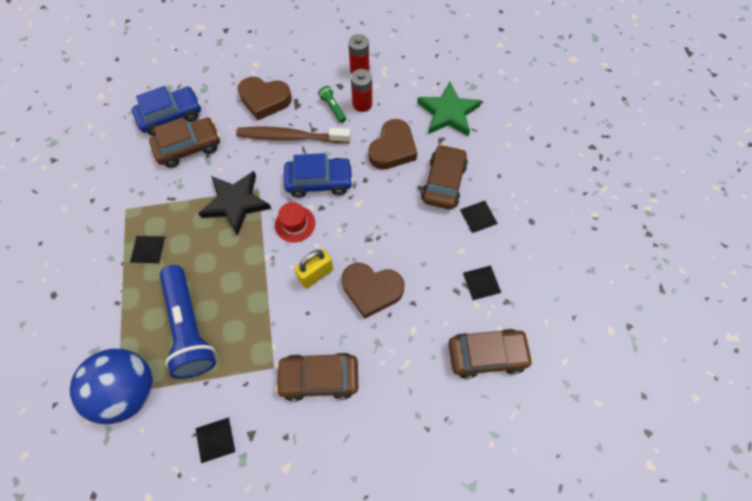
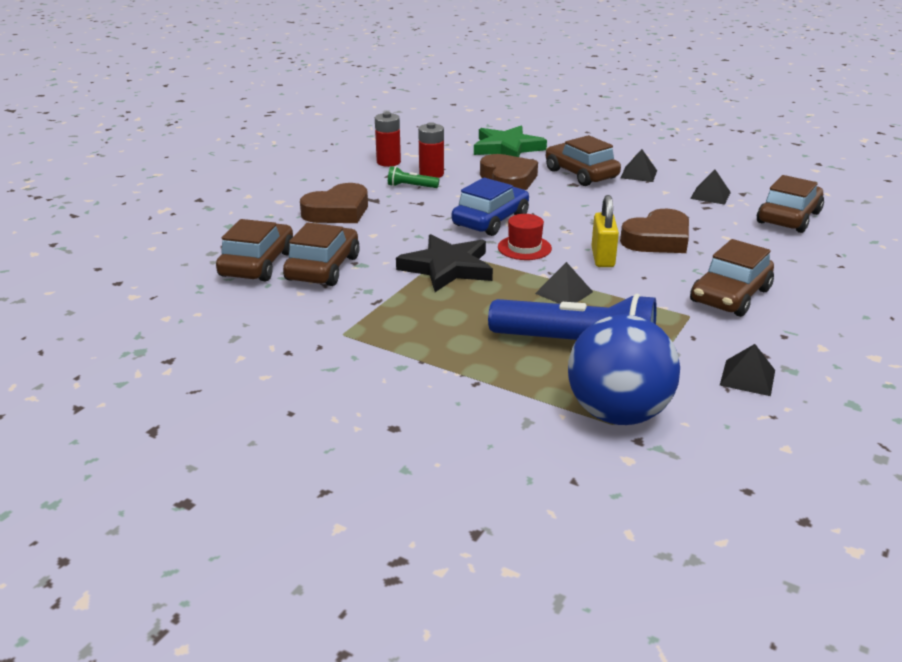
camera: 50 degrees left, 35 degrees down
black pyramid [130,236,165,263] -> black pyramid moved to [535,262,593,304]
blue car [132,86,201,136] -> brown car [216,219,293,281]
brown toothbrush [236,127,351,144] -> none

